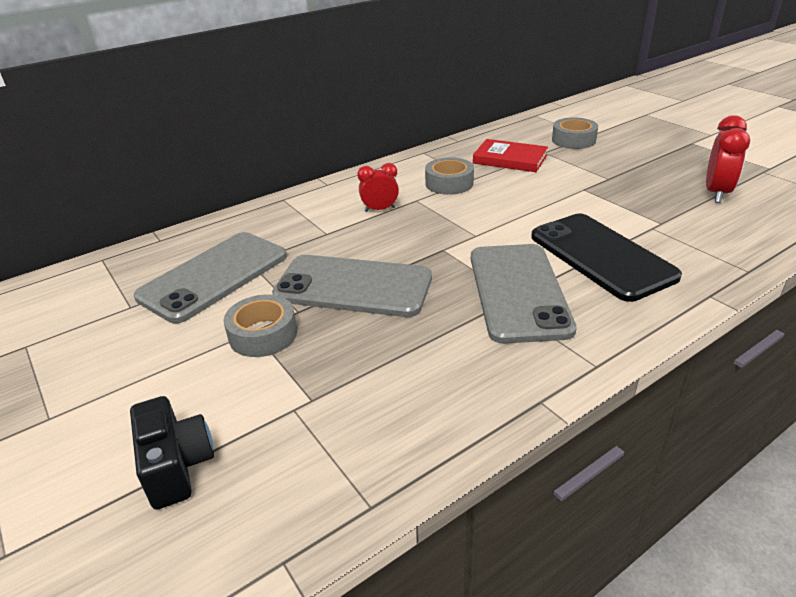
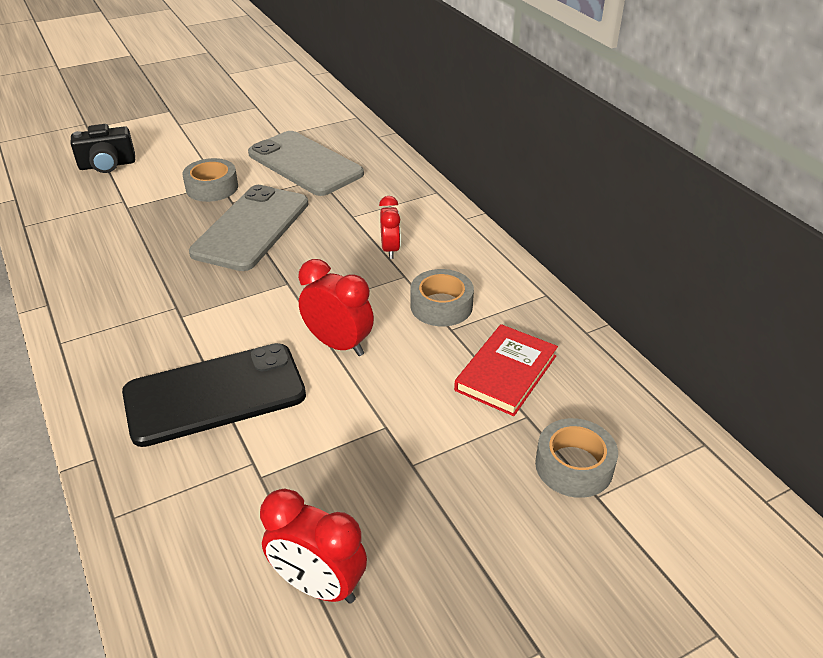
camera: 95 degrees right, 5 degrees up
grey phone [471,244,577,343] -> none
none -> red clock [298,259,374,356]

